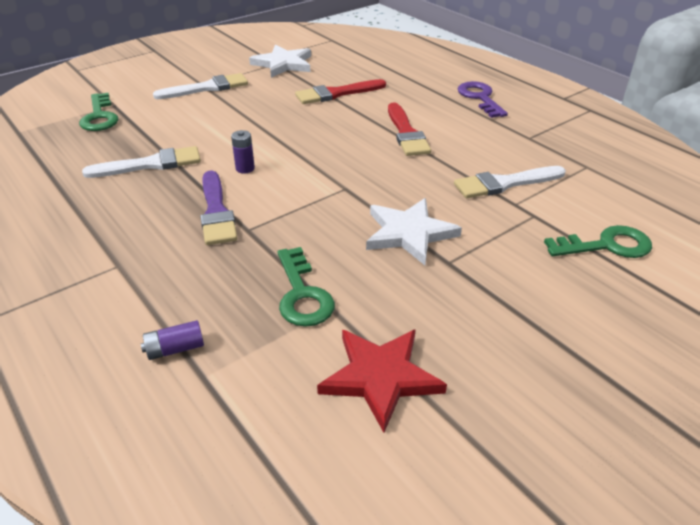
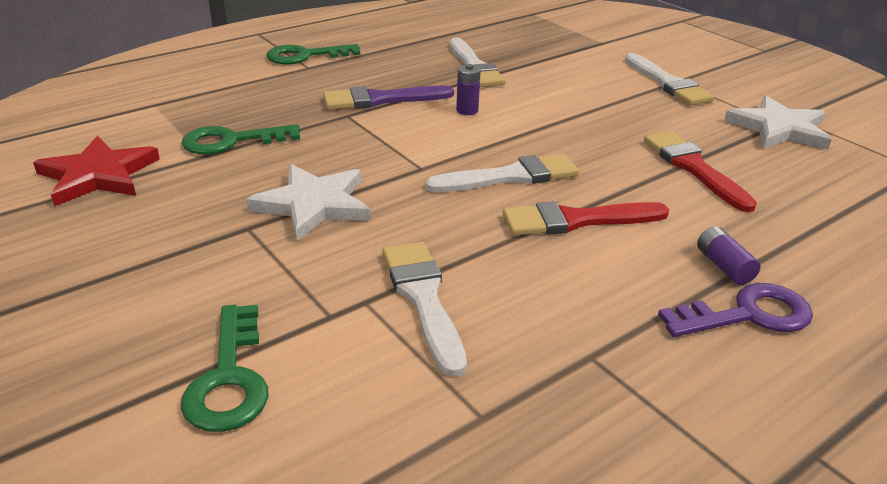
camera: 90 degrees right, 5 degrees down
green key [79,93,118,131] -> green key moved to [266,44,360,65]
purple battery [141,320,204,360] -> purple battery moved to [697,226,761,285]
none -> white brush [426,154,579,192]

